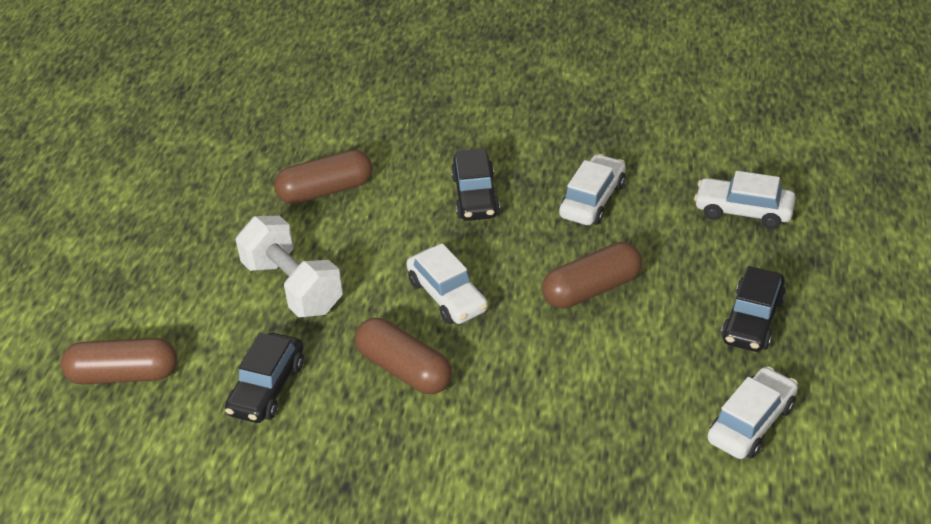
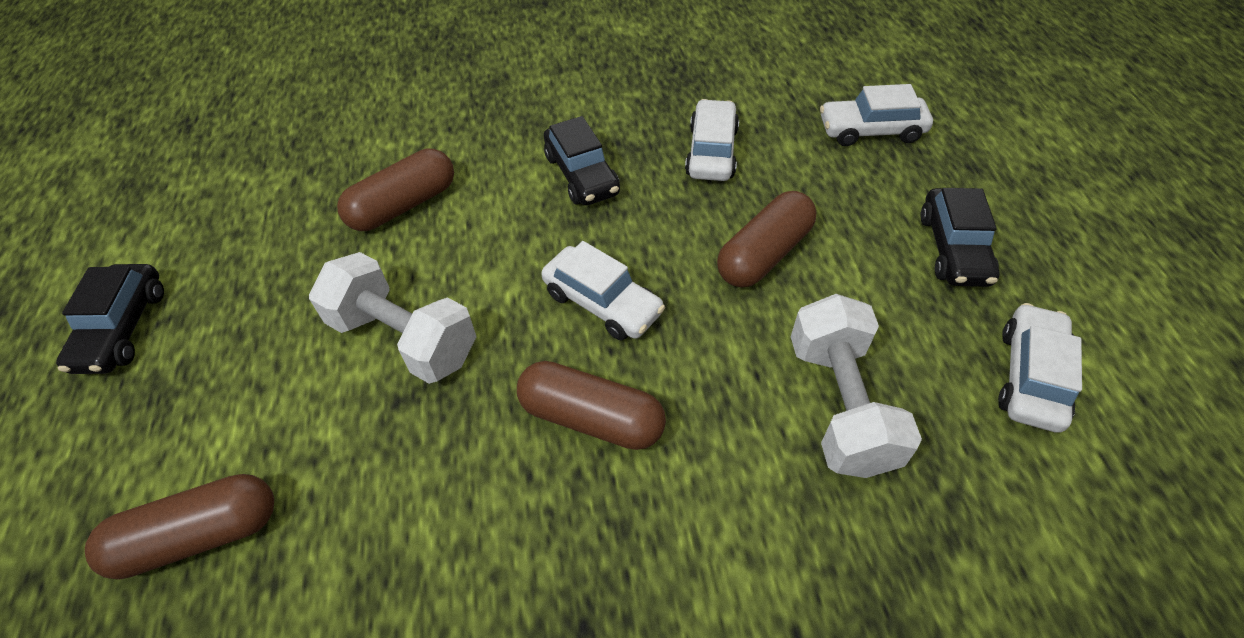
camera: 20 degrees left, 10 degrees up
black car [225,333,304,423] -> black car moved to [56,264,164,374]
none -> white dumbbell [791,294,922,478]

